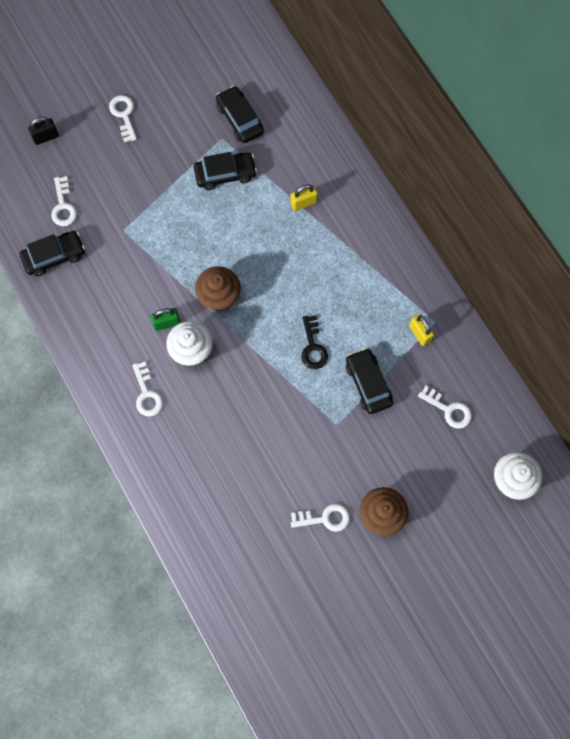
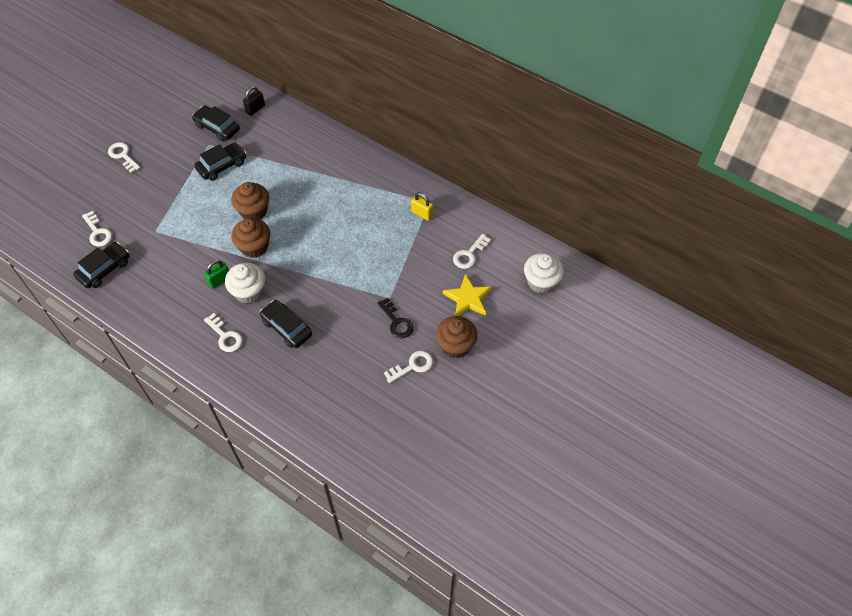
camera: 25 degrees left, 15 degrees down
black padlock [28,117,59,145] -> black padlock moved to [243,86,265,116]
yellow padlock [291,184,318,211] -> none
black key [301,315,328,369] -> black key moved to [377,297,414,338]
black car [346,348,393,414] -> black car moved to [260,300,312,348]
white key [418,385,472,429] -> white key turned 120 degrees clockwise [453,234,491,269]
none -> brown cupcake [231,182,269,219]
none -> yellow star [443,274,492,316]

